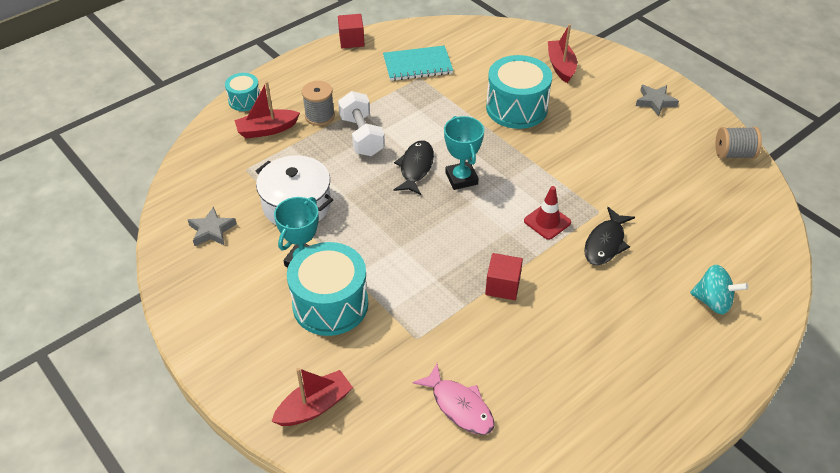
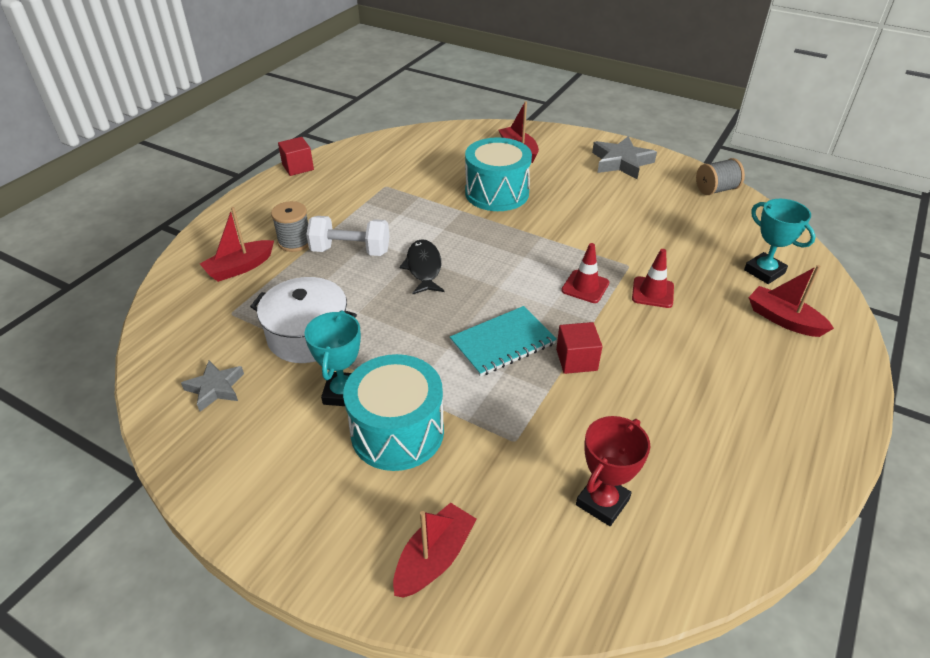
camera: 20 degrees left, 5 degrees down
turquoise drum [225,73,260,111] -> none
white dumbbell [338,91,385,156] -> white dumbbell turned 45 degrees counterclockwise [306,216,390,256]
turquoise notebook [383,45,453,81] -> turquoise notebook moved to [450,306,557,377]
pink fish [413,364,494,435] -> red trophy [576,416,650,526]
turquoise trophy [444,116,484,190] -> turquoise trophy moved to [744,199,816,284]
black fish [584,207,635,265] -> red traffic cone [632,249,674,308]
grey star [636,85,679,116] -> grey star [592,136,657,179], size x1.55
turquoise spinning top [690,265,748,315] -> red boat [748,265,834,337]

